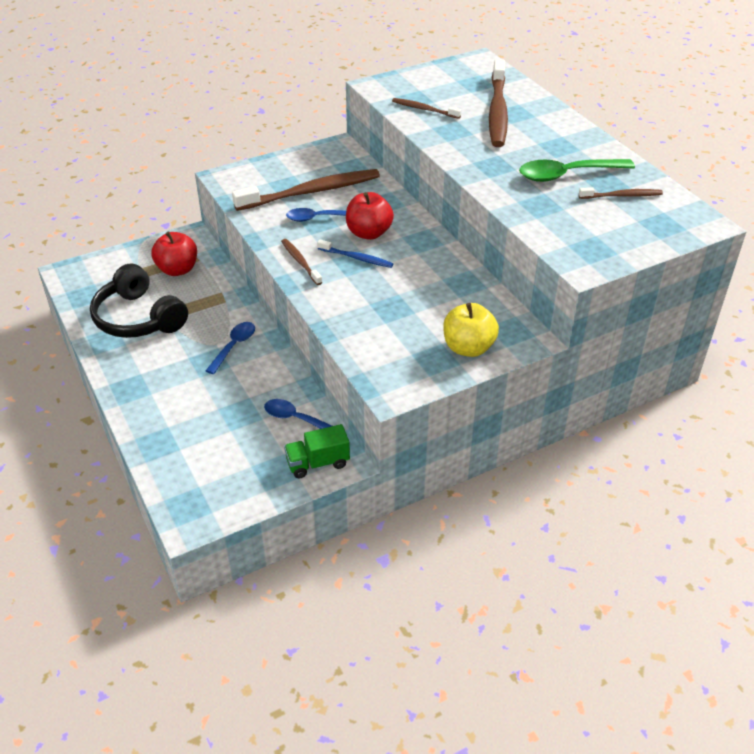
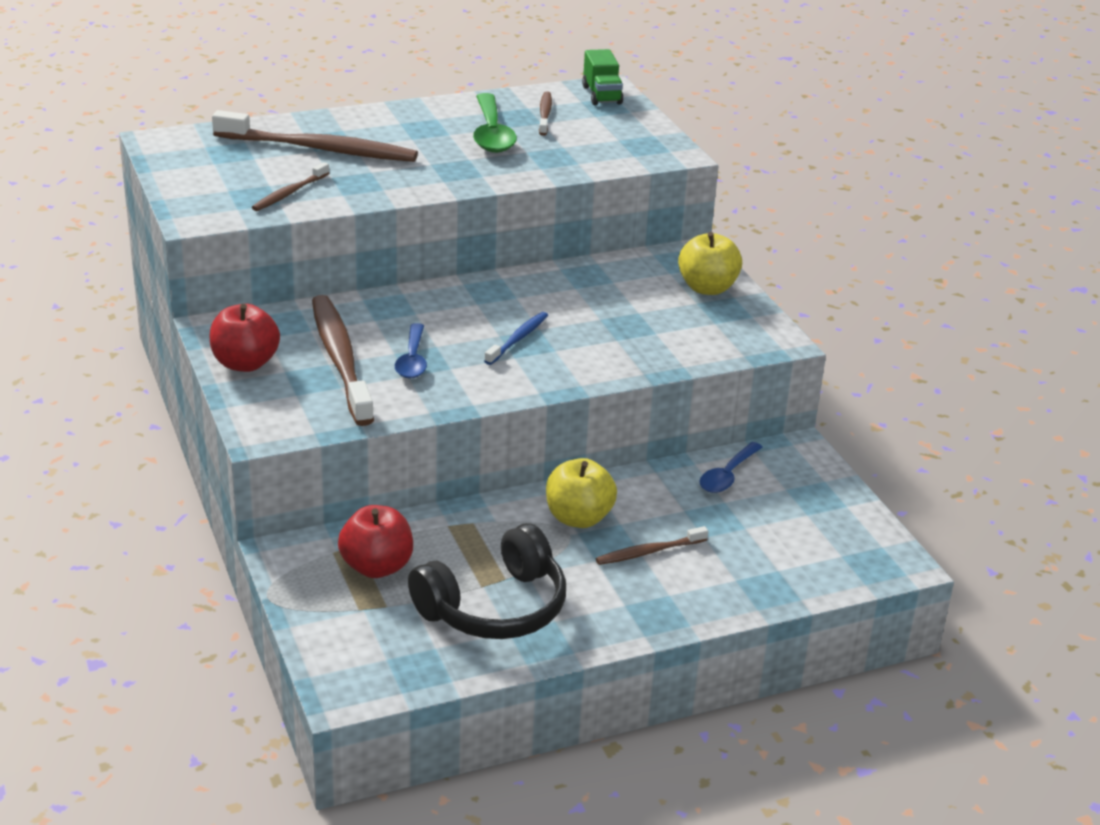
camera: 85 degrees left, 10 degrees down
blue spoon [206,322,255,374] -> yellow apple [546,458,617,528]
brown toothbrush [281,239,323,285] -> brown toothbrush moved to [596,526,708,565]
green truck [284,424,350,478] -> green truck moved to [582,49,623,105]
red apple [346,192,394,240] -> red apple moved to [210,304,280,372]

